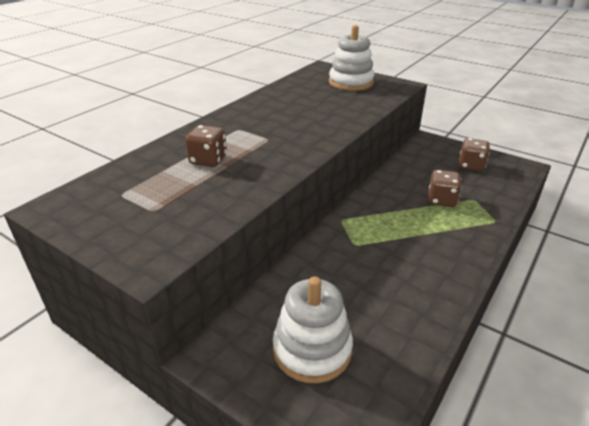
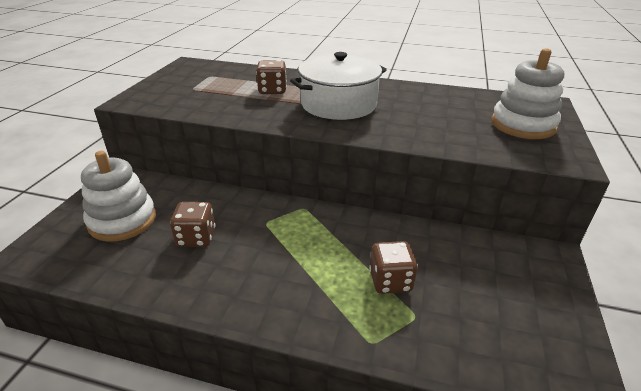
camera: 70 degrees right, 0 degrees up
brown dice [459,138,490,171] -> brown dice moved to [170,202,215,247]
none -> white pot [290,52,387,120]

